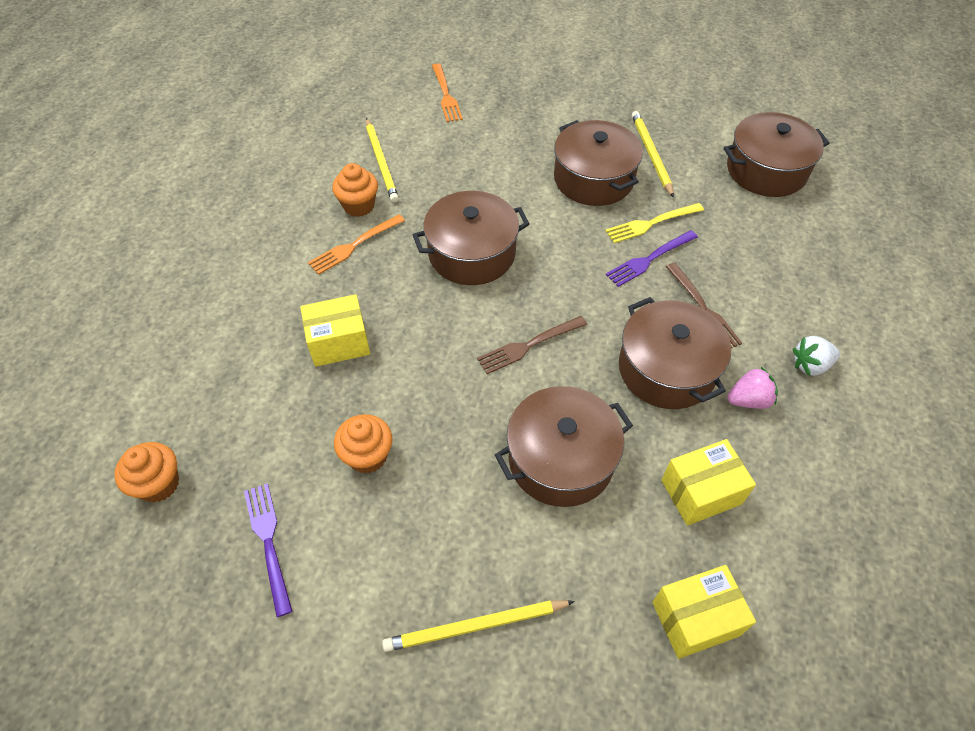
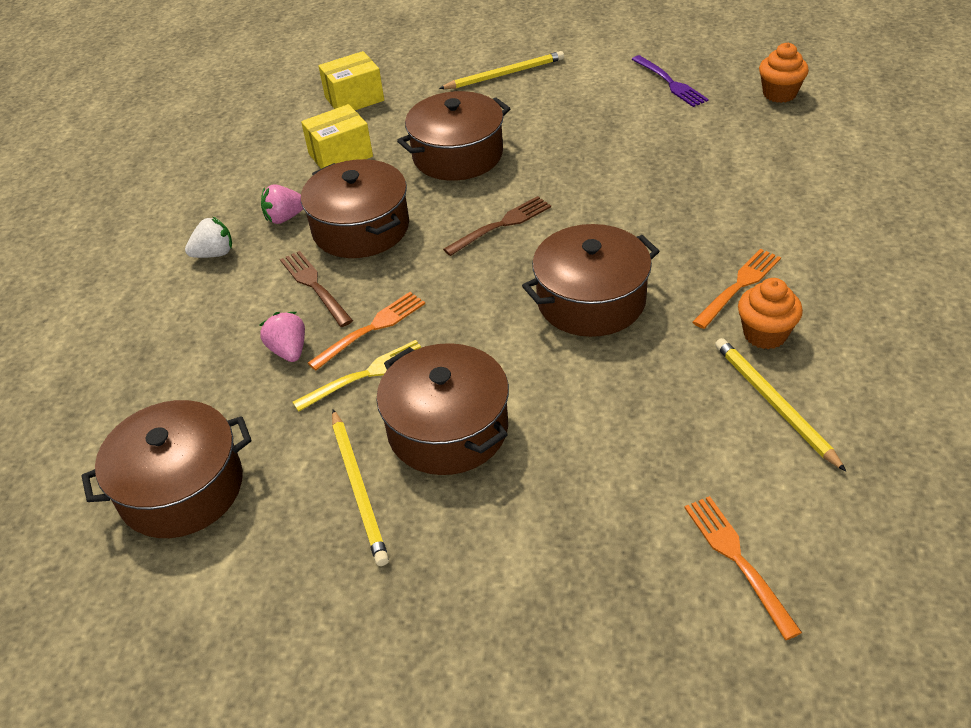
camera: 175 degrees right, 10 degrees down
yellow box [300,294,370,367] -> none
orange cupcake [334,414,392,473] -> none
purple fork [606,230,698,287] -> orange fork [308,292,425,370]
none -> pink strawberry [260,312,305,362]

